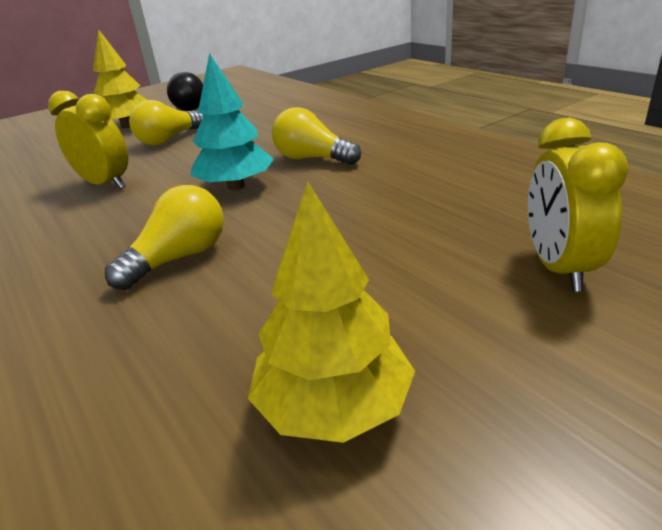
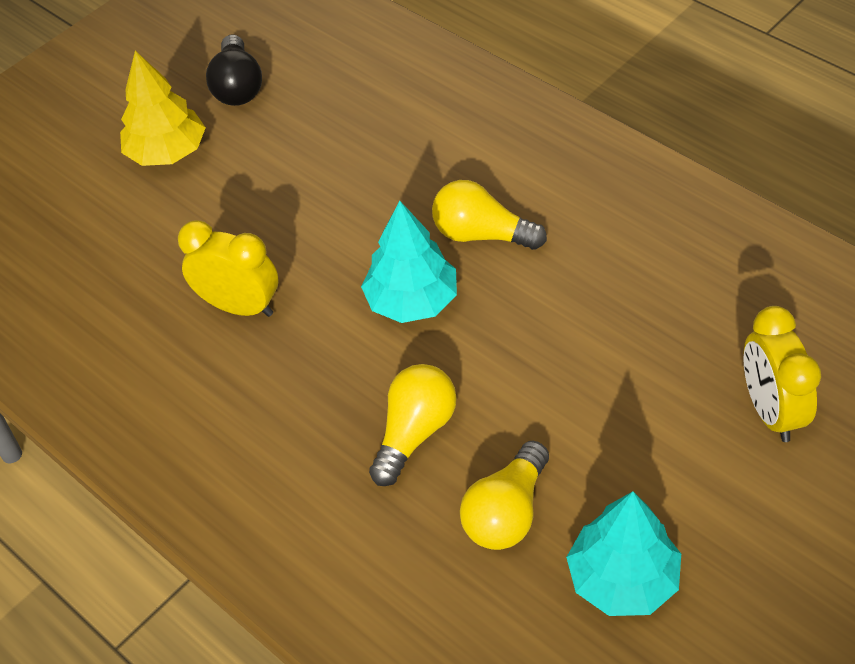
camera: 10 degrees left, 20 degrees up
yellow light bulb [129,100,204,146] -> yellow light bulb moved to [460,441,549,550]
yellow tree [248,182,415,443] -> turquoise tree [566,491,681,616]

